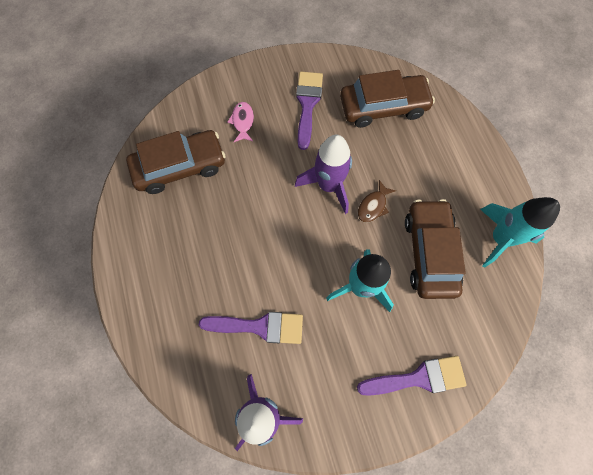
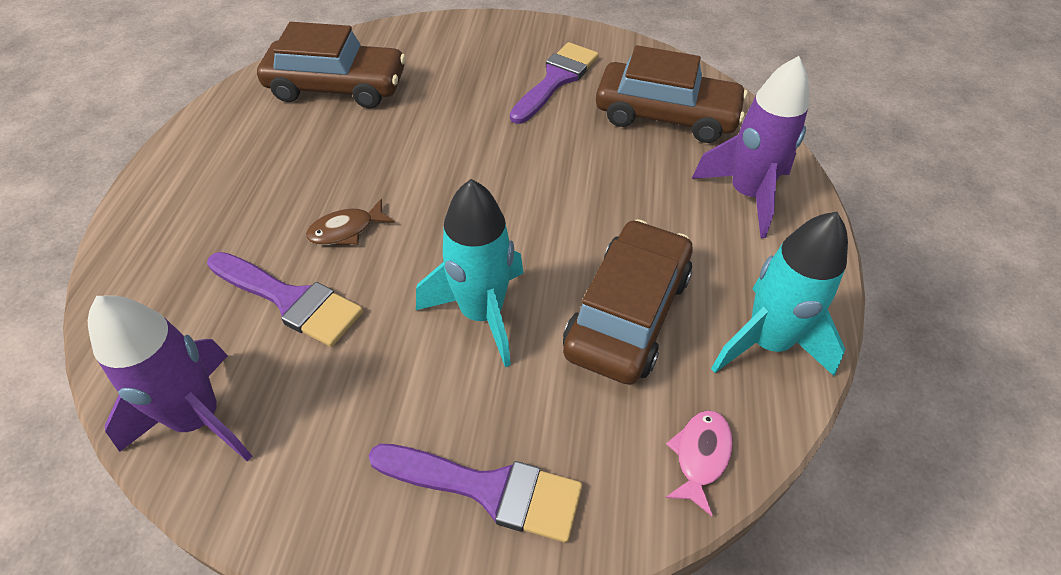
camera: 25 degrees right, 20 degrees down
pink fish [227,102,254,142] -> pink fish moved to [665,410,733,516]
purple rocket [295,135,352,214] -> purple rocket moved to [692,56,809,238]
brown fish [358,180,396,223] -> brown fish moved to [306,199,395,245]

